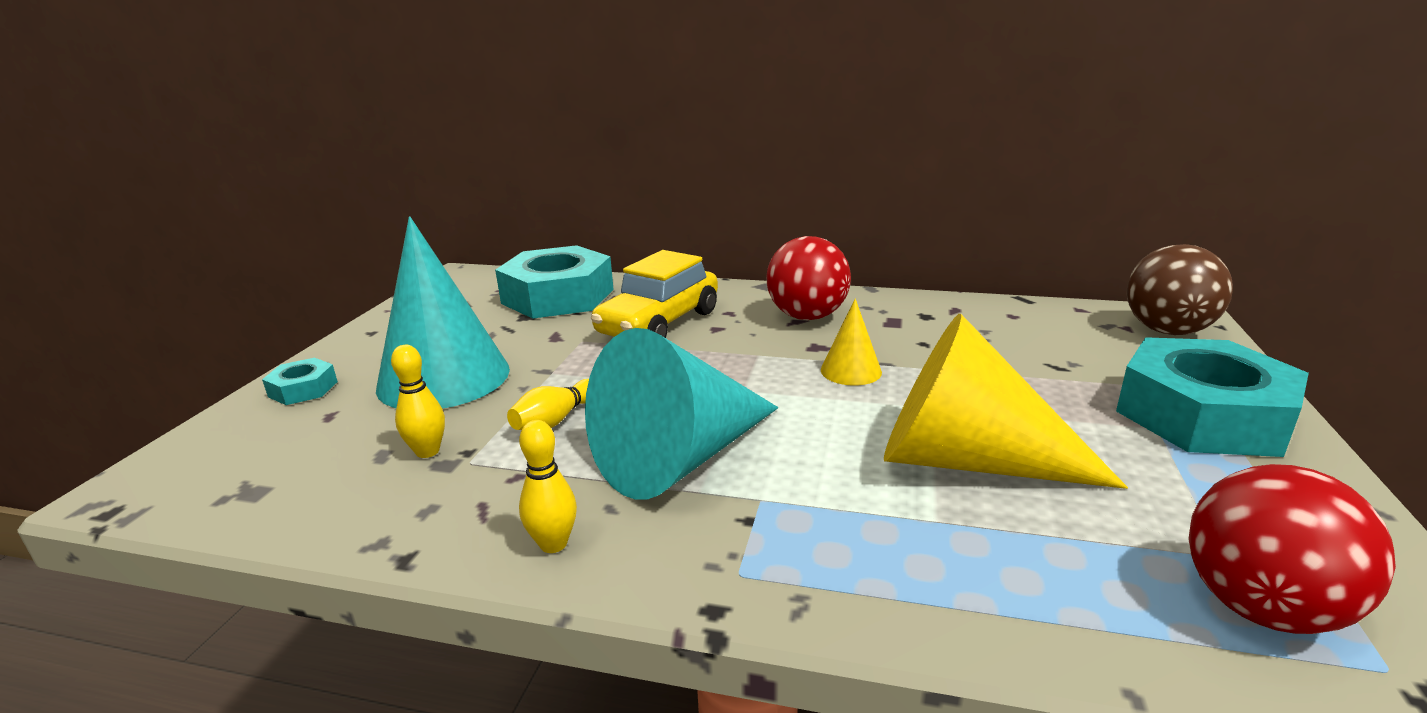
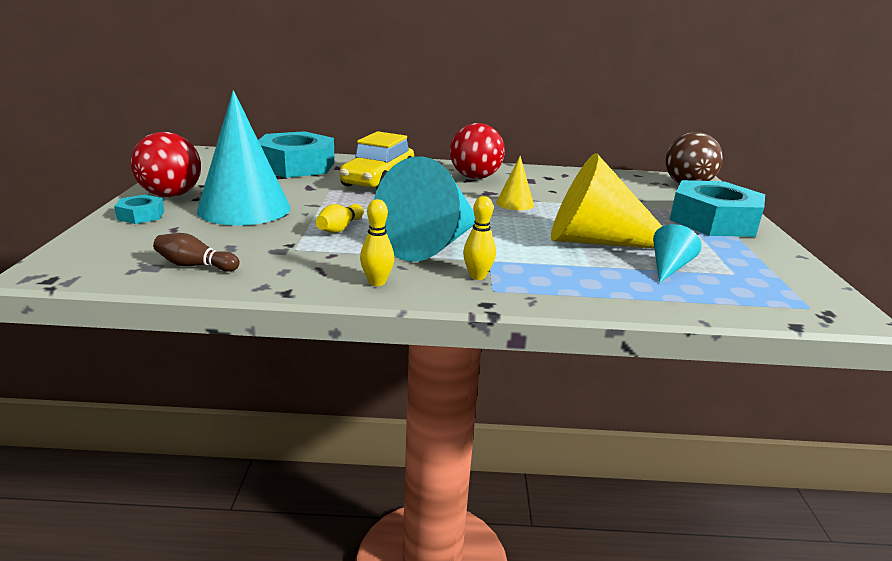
camera: 15 degrees left, 0 degrees up
yellow bowling pin [391,345,445,458] -> yellow bowling pin moved to [463,196,496,280]
red ball [1188,464,1396,634] -> red ball moved to [131,132,201,197]
none -> brown bowling pin [153,233,239,272]
none -> turquoise cone [653,224,702,283]

